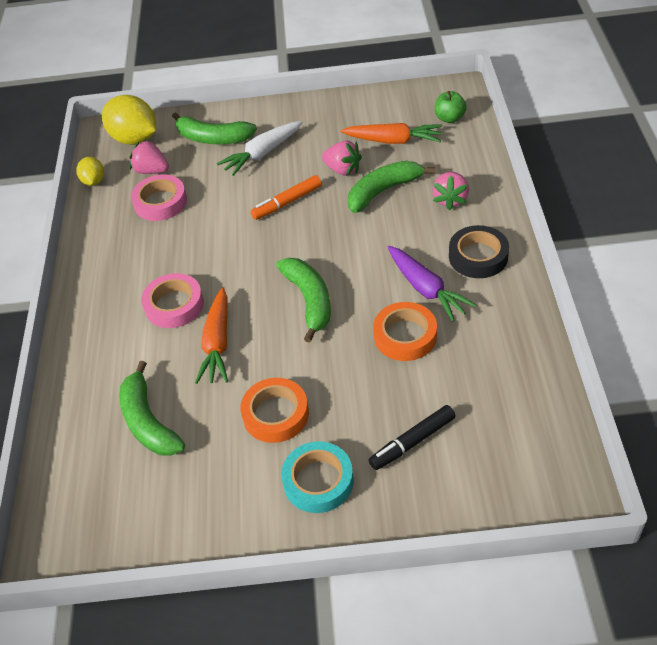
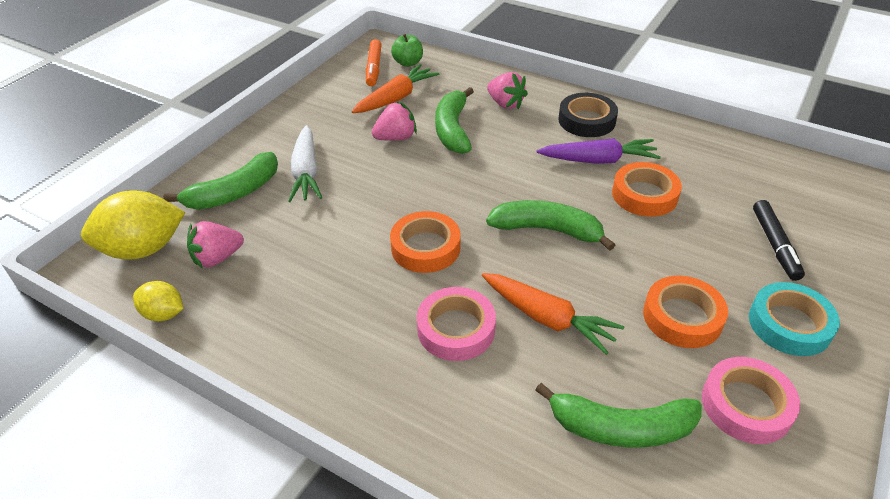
camera: 60 degrees left, 5 degrees down
pink tape [131,174,187,221] -> pink tape moved to [702,357,800,444]
orange marker [251,175,322,220] -> orange marker moved to [366,39,382,86]
none -> orange tape [390,211,461,273]

